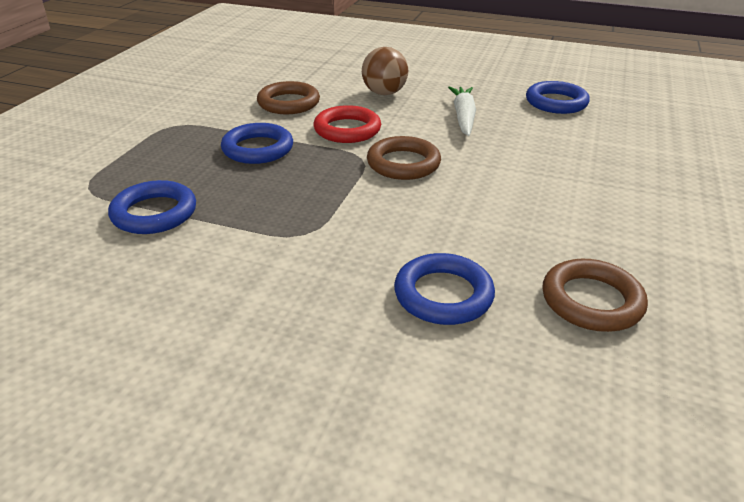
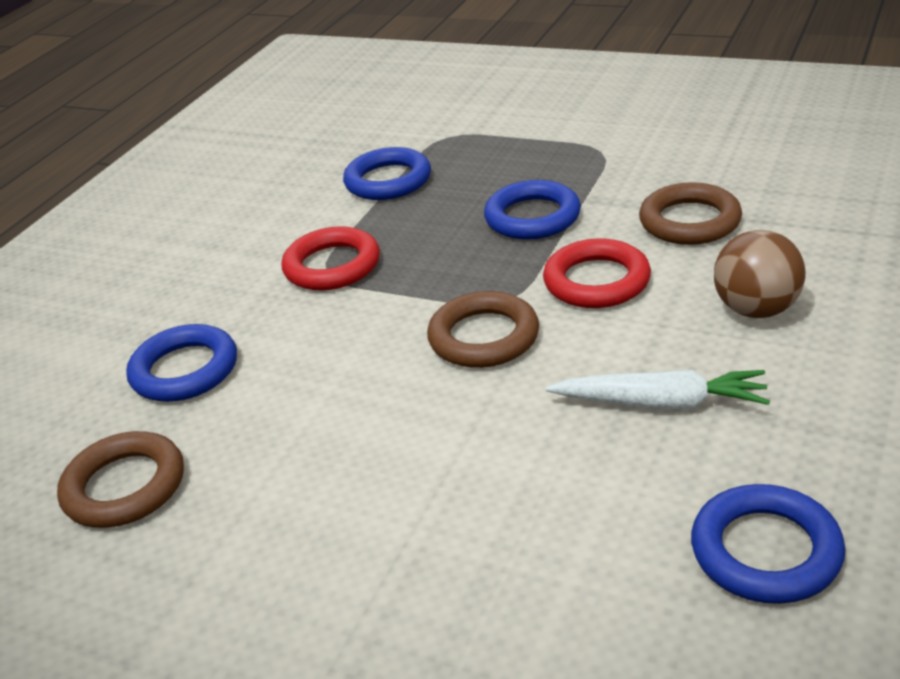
camera: 100 degrees right, 0 degrees up
none -> red ring [281,227,380,290]

